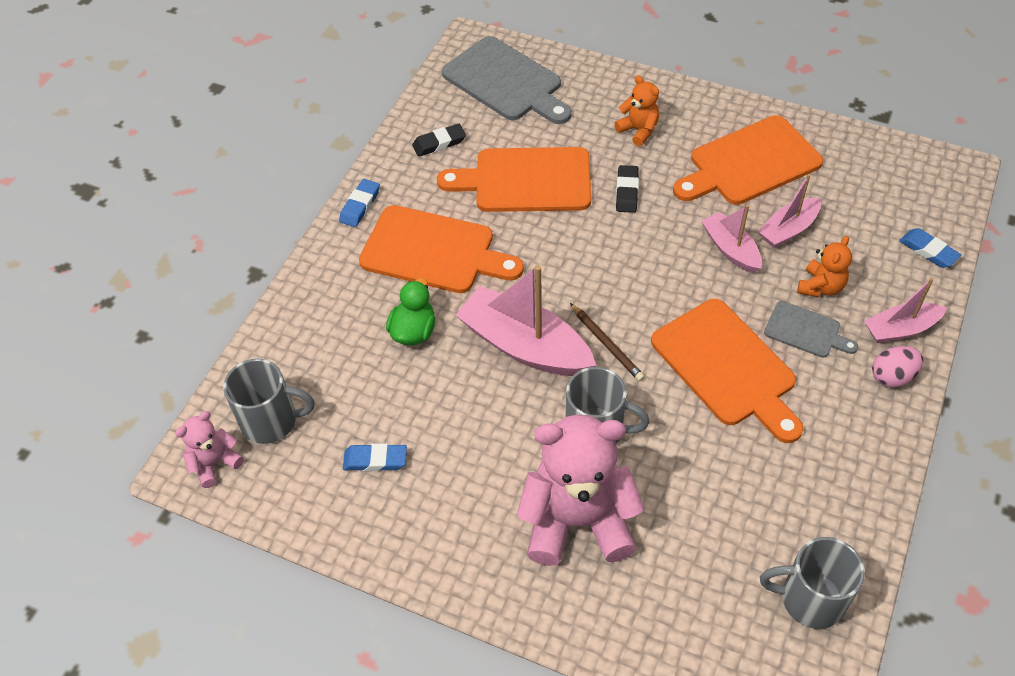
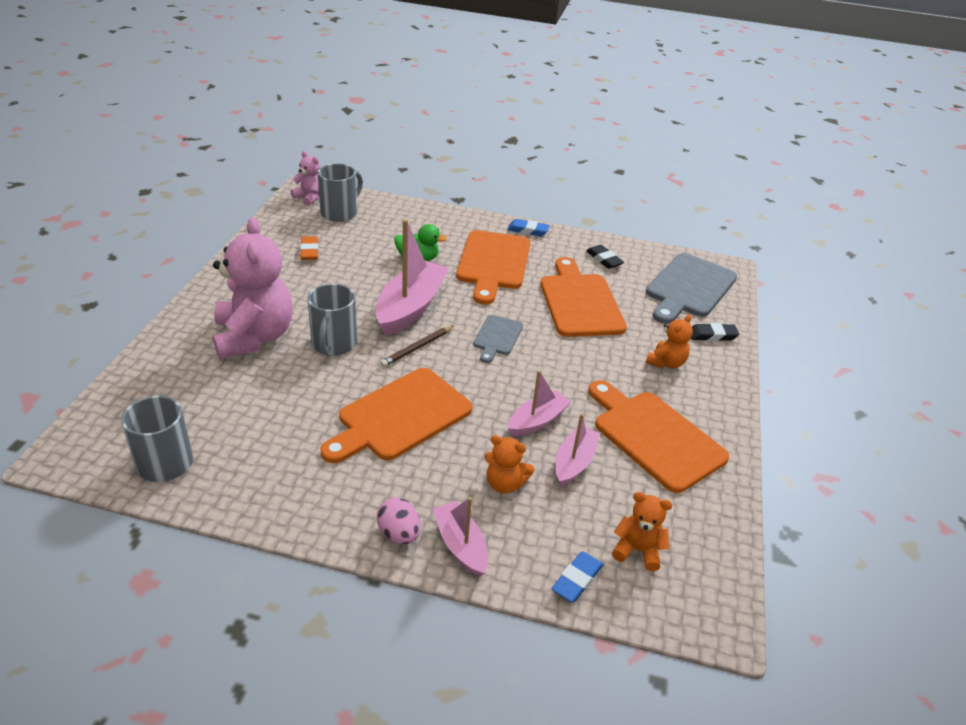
camera: 75 degrees right, 15 degrees down
grey mug [223,359,315,444] -> grey mug turned 135 degrees counterclockwise [318,163,363,222]
blue eraser [343,444,407,471] -> orange eraser [300,236,319,260]
black eraser [616,165,639,213] -> black eraser moved to [691,323,739,341]
pink boat [758,174,821,248] -> pink boat turned 75 degrees clockwise [555,414,600,486]
grey cutting board [764,301,858,358] -> grey cutting board moved to [473,315,523,363]
none -> orange teddy bear [612,492,672,571]

